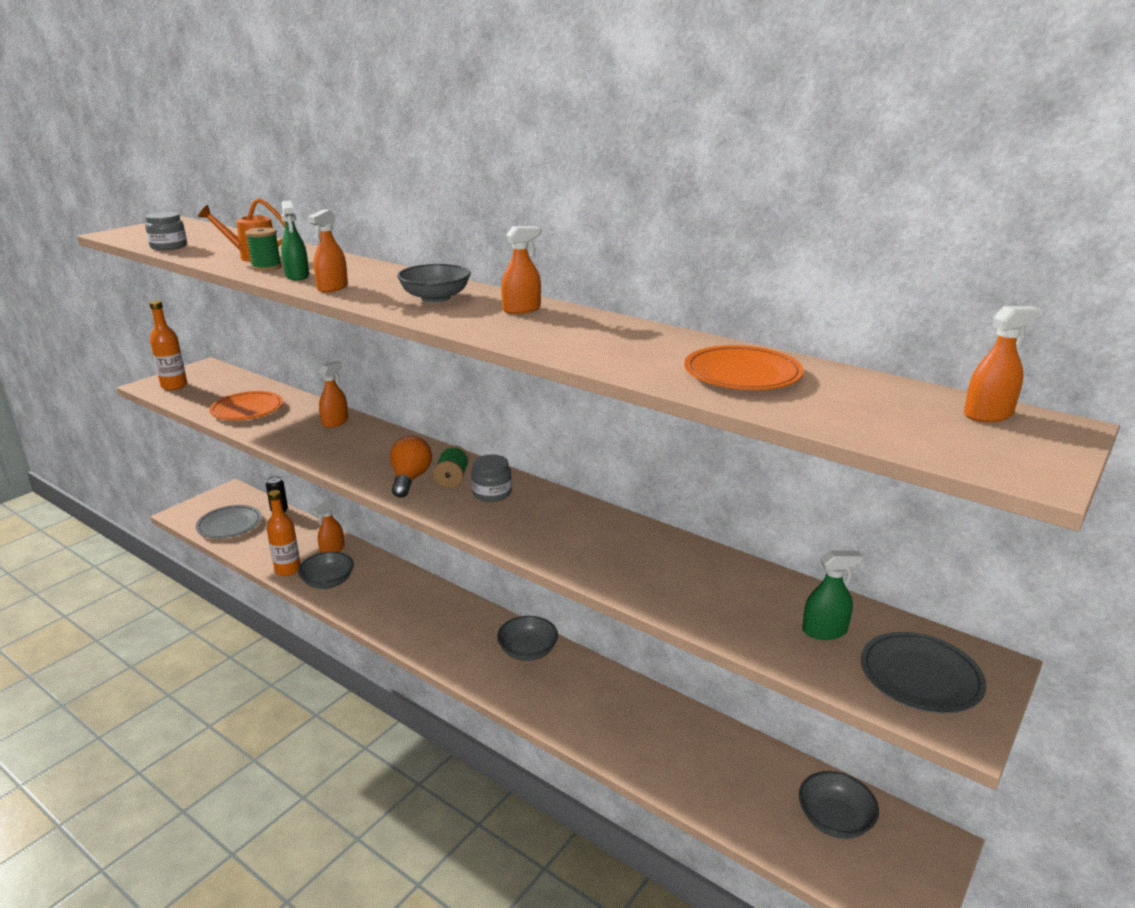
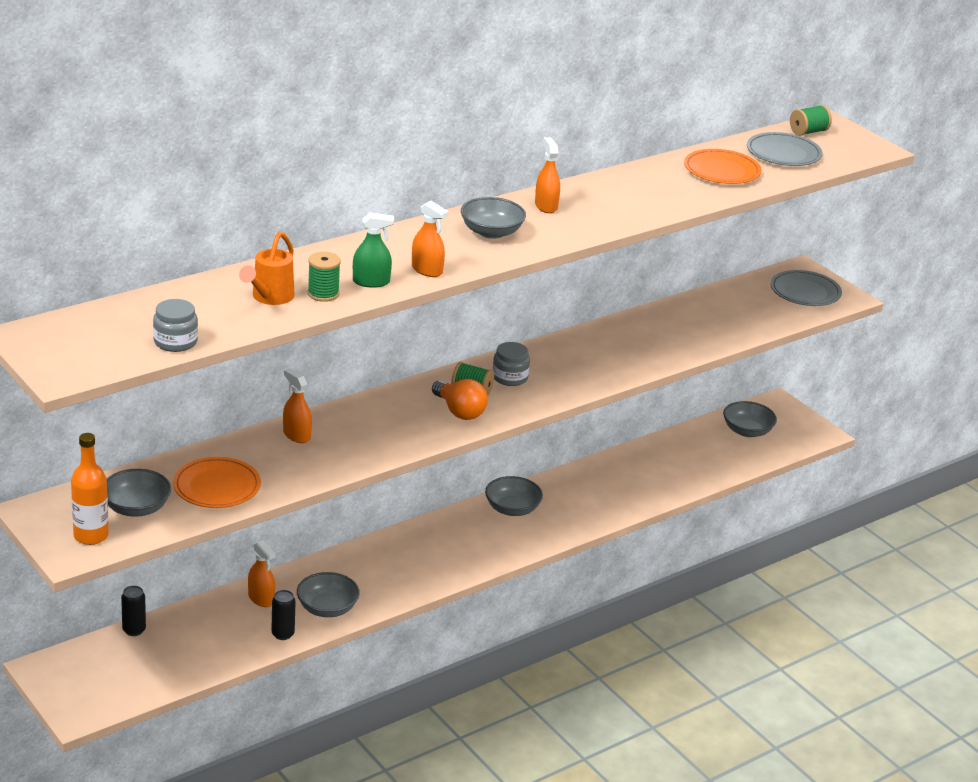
camera: 75 degrees left, 5 degrees up
grey plate [196,505,262,539] -> grey plate moved to [747,132,823,166]
orange bottle [267,490,301,576] -> black can [271,590,296,640]
orange light bulb [390,436,432,498] -> orange light bulb turned 150 degrees counterclockwise [432,379,488,420]
green spray bottle [802,550,863,640] -> none
orange spray bottle [964,306,1040,422] -> green spool [790,105,832,136]
none -> grey bowl [107,469,171,517]

